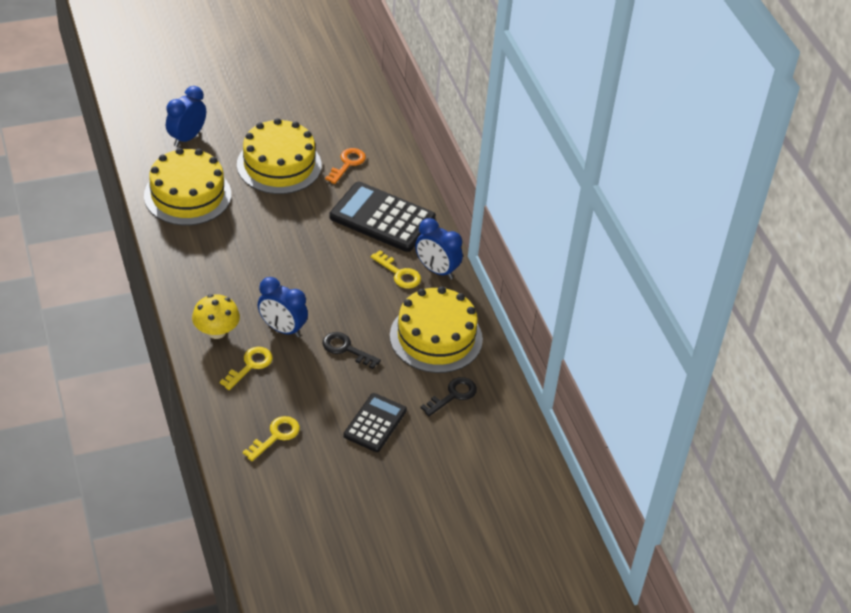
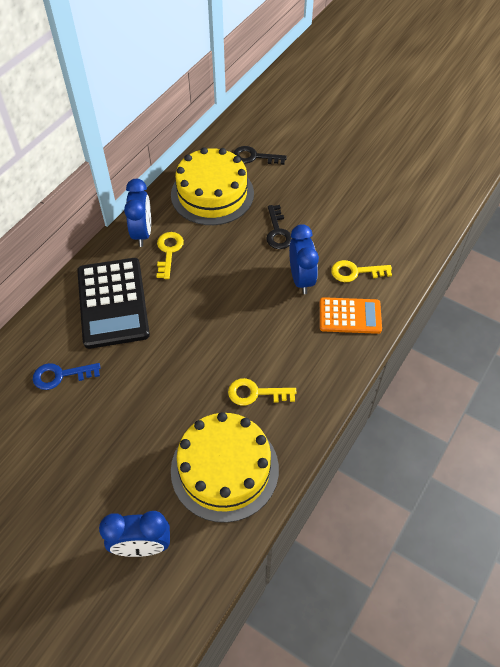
camera: 125 degrees left, 10 degrees up
yellow mushroom [192,294,240,339] -> orange calculator [320,297,382,334]
yellow cake [237,118,322,194] -> none
yellow key [243,416,300,461] -> yellow key moved to [228,378,296,406]
orange key [325,148,366,184] -> blue key [33,363,100,390]
black calculator [343,393,407,452] -> none

